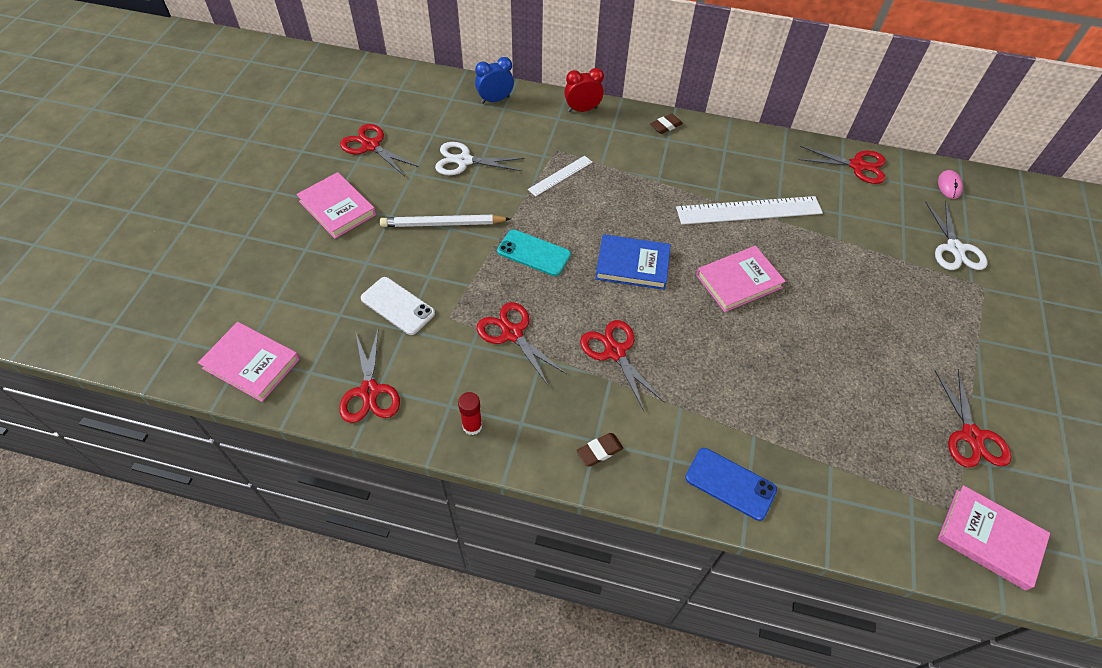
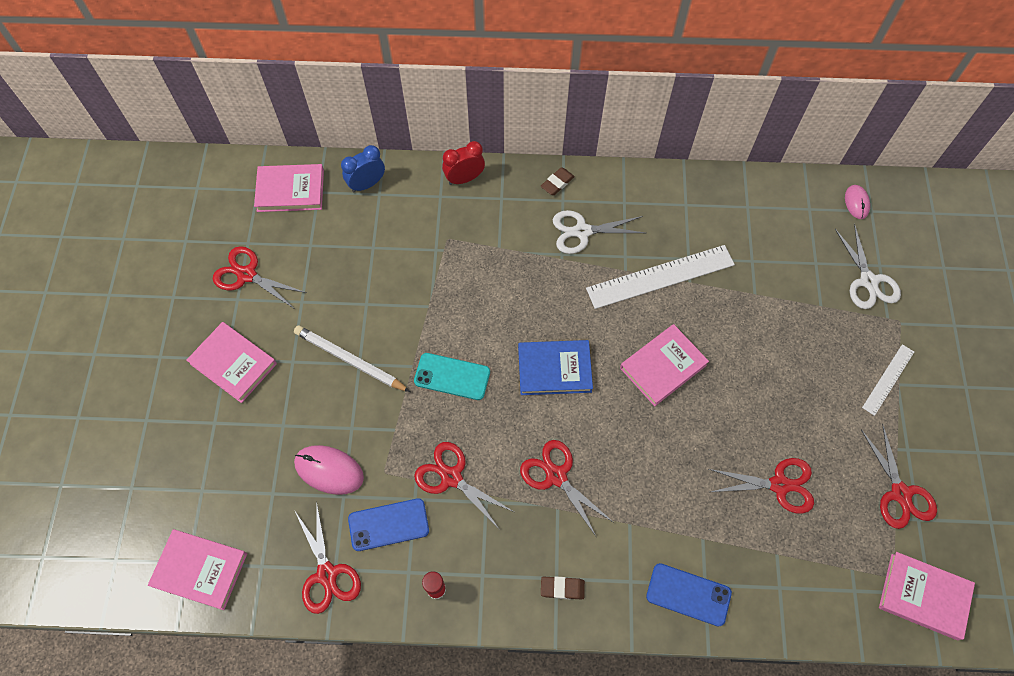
camera: 10 degrees left, 10 degrees up
white phone [361,277,435,335] -> pink mouse [294,445,364,495]
white pencil [380,215,510,227] -> white pencil turned 45 degrees clockwise [294,325,410,392]
white scissors [435,142,524,175] -> white scissors moved to [553,210,645,254]
white ruler [528,156,593,197] -> white ruler moved to [862,344,914,416]
brown eraser [576,433,624,466] -> brown eraser turned 45 degrees clockwise [541,577,585,599]
red scissors [798,146,886,184] -> red scissors moved to [709,458,814,514]
none -> pink book [254,164,324,212]
none -> blue phone [348,498,429,551]

